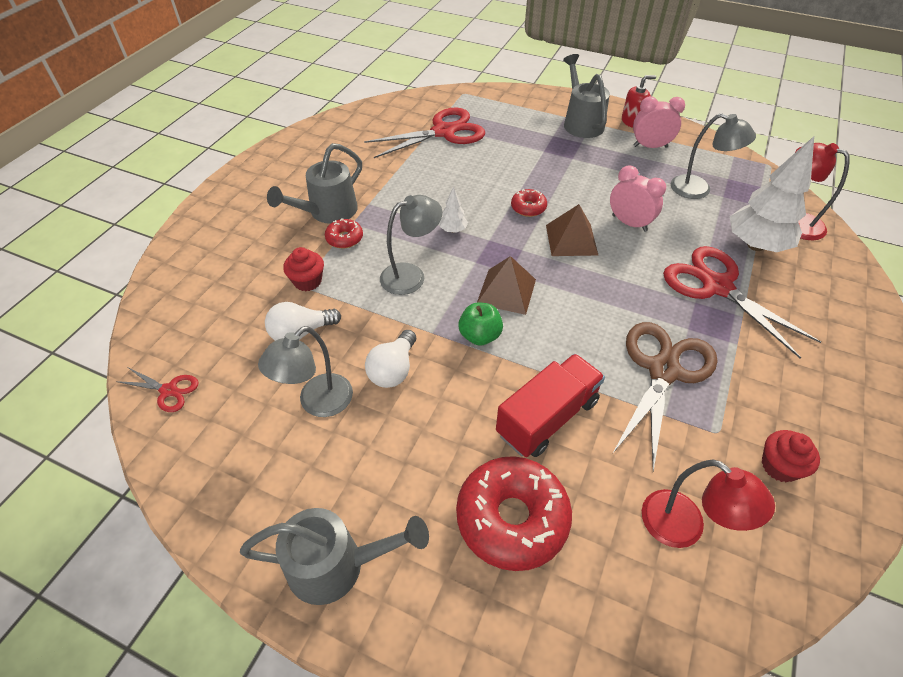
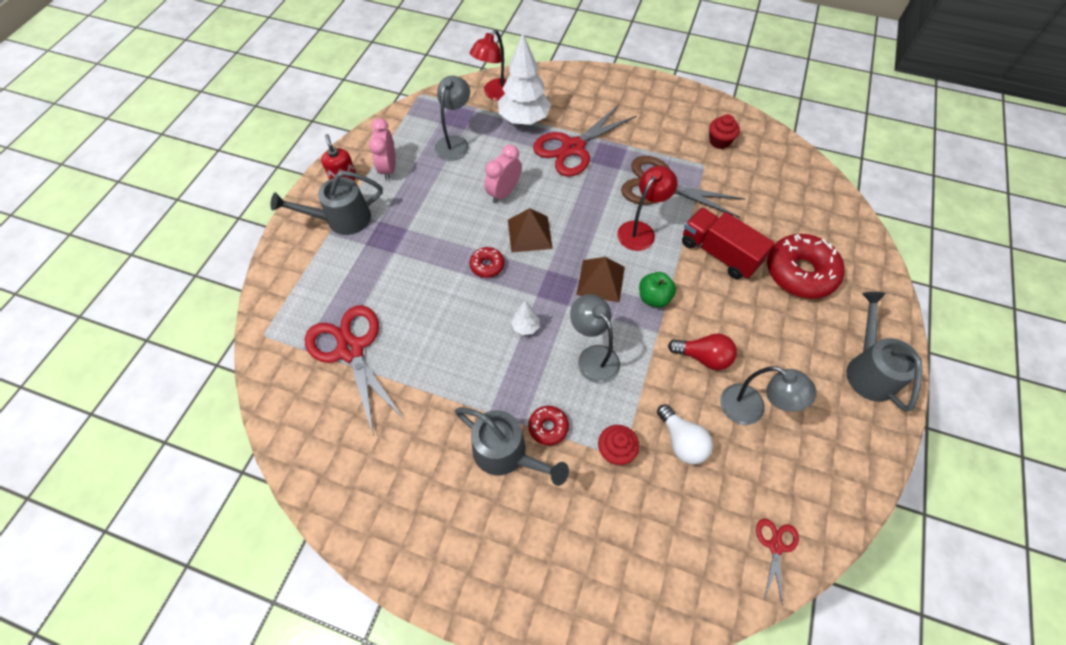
camera: 95 degrees left, 10 degrees up
white light bulb [365,330,416,388] -> red light bulb [668,334,737,370]
red lamp [642,459,775,548] -> red lamp moved to [617,166,677,251]

